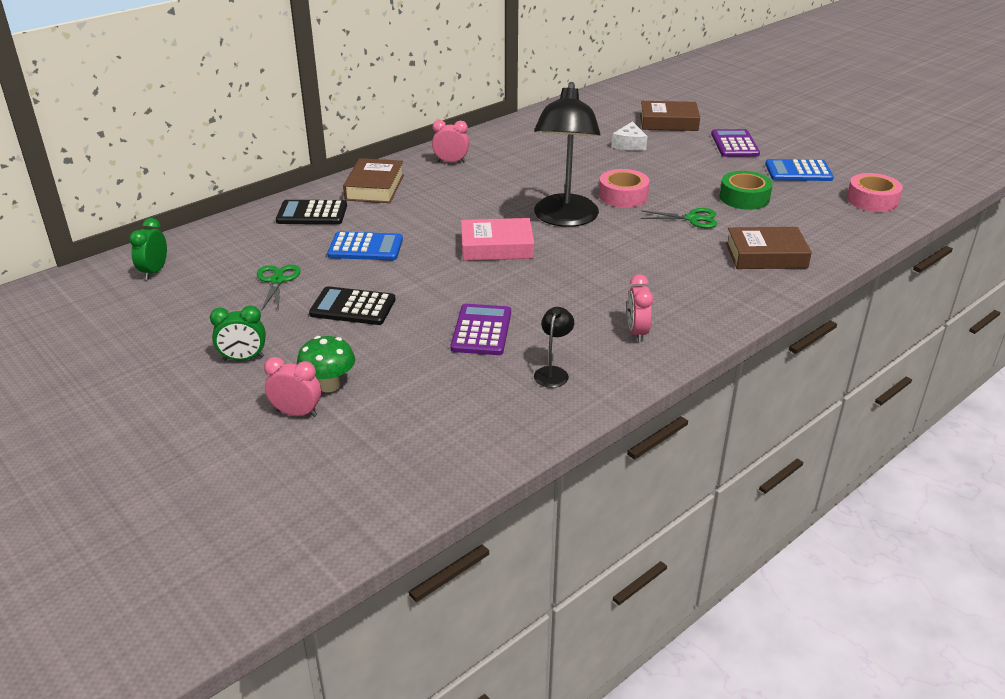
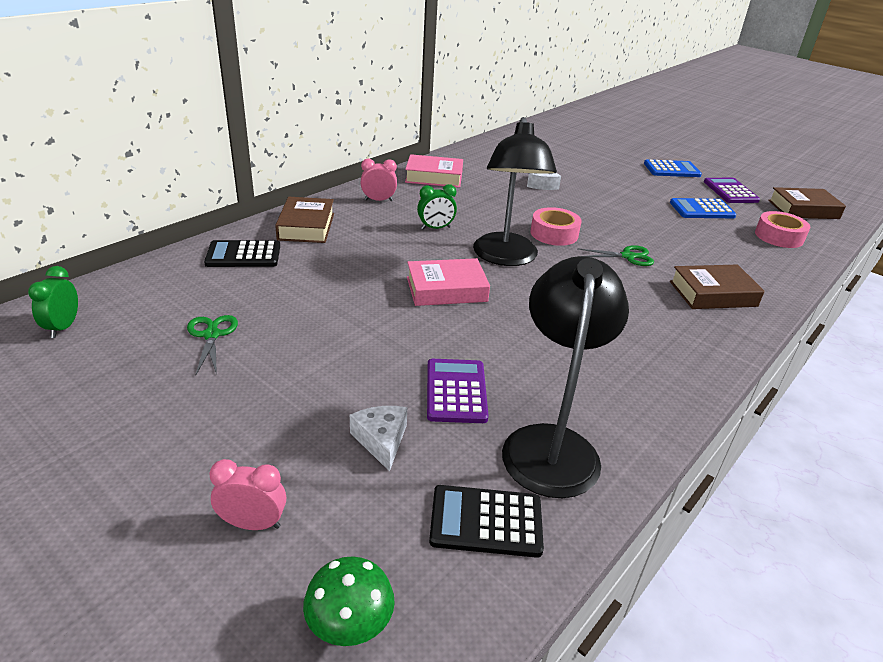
camera: 10 degrees left, 0 degrees up
green clock [210,305,266,361] -> green clock moved to [417,184,457,230]
green mushroom [297,336,355,392] -> green mushroom moved to [303,556,395,646]
black calculator [309,286,396,325] -> black calculator moved to [429,485,544,558]
blue calculator [327,231,403,260] -> blue calculator moved to [644,159,702,177]
black lamp [534,307,574,388] -> black lamp [502,256,629,498], size x2.41
pink clock [627,274,653,342] -> none
brown book [640,101,700,131] -> brown book moved to [768,187,846,219]
purple calculator [711,129,760,157] -> purple calculator moved to [704,178,760,203]
green tape [719,171,773,210] -> none
none -> white cheese [350,406,407,472]
none -> pink book [405,154,463,188]

